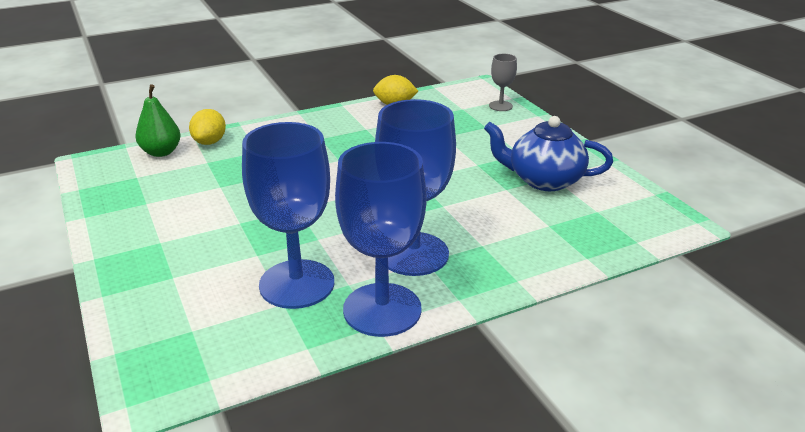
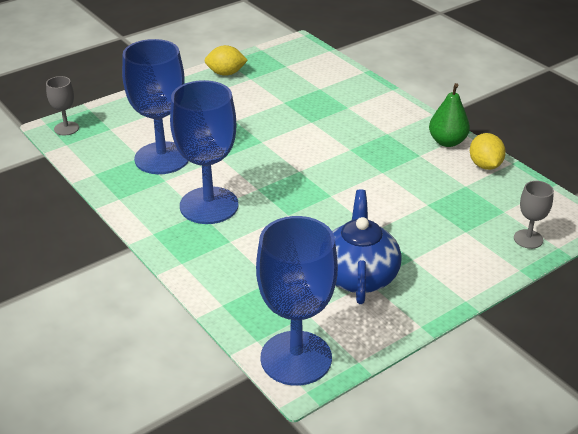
camera: 80 degrees right, 5 degrees up
green pear [136,84,181,157] -> green pear moved to [429,83,470,147]
yellow lemon [189,109,226,145] -> yellow lemon moved to [205,45,248,76]
blue goblet [335,142,427,337] -> blue goblet moved to [256,216,338,386]
none -> grey goblet [46,76,79,136]

